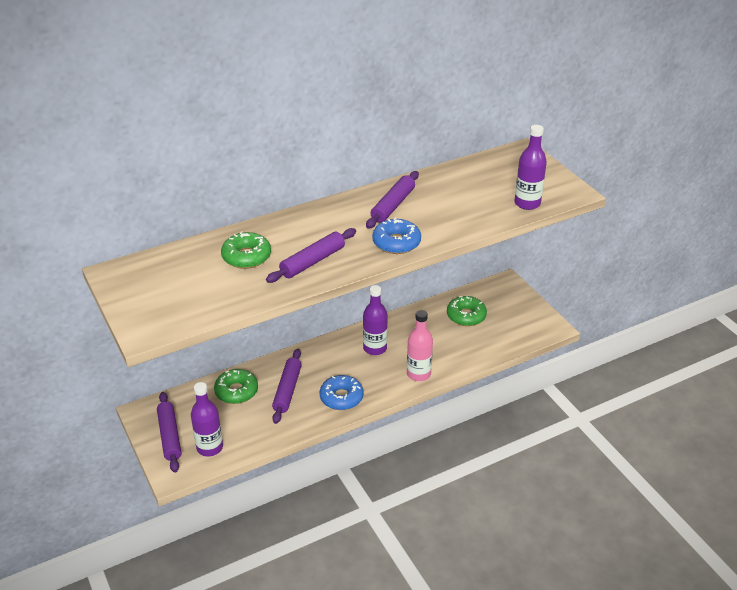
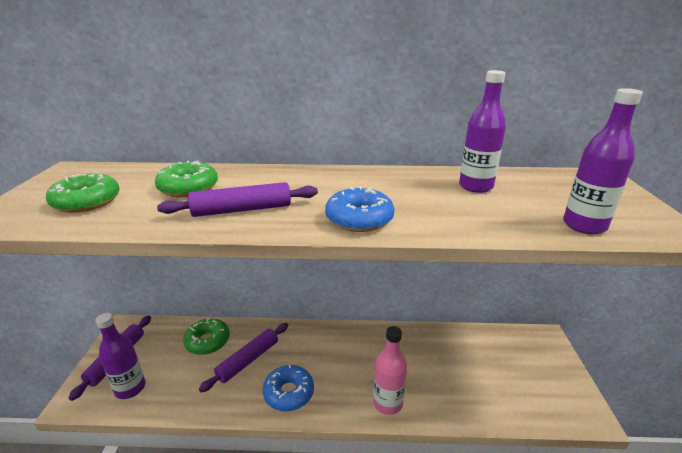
camera: 30 degrees right, 10 degrees down
purple bottle [363,285,388,355] -> purple bottle moved to [459,70,506,193]
purple rolling pin [366,171,419,229] -> none
green donut [447,296,487,326] -> green donut moved to [46,172,120,213]

